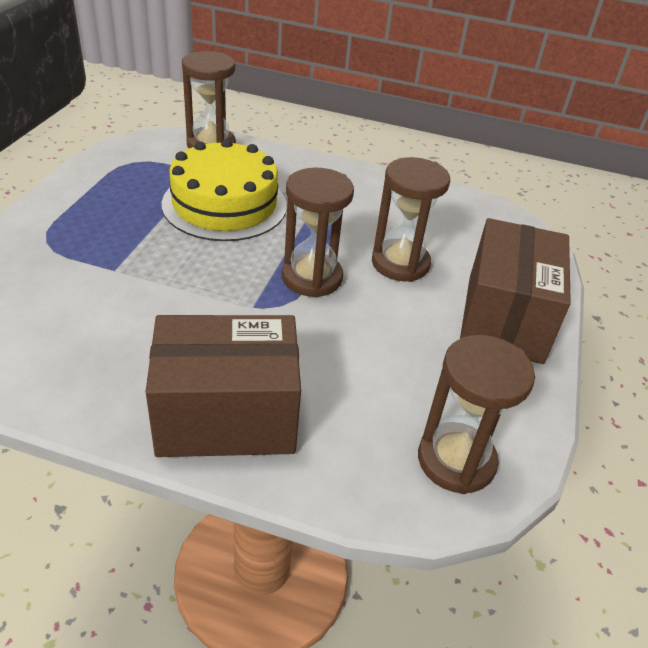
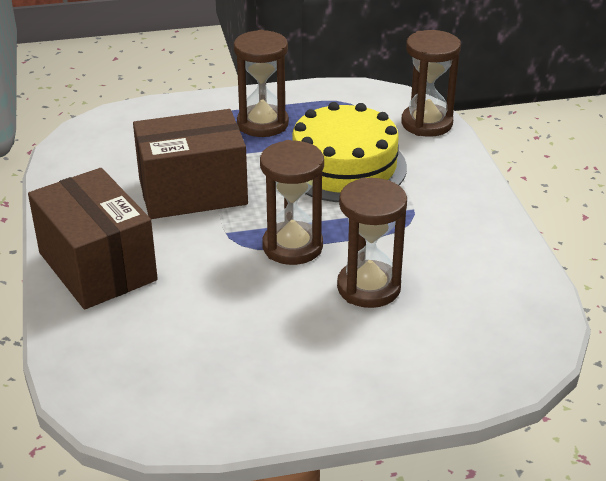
camera: 65 degrees right, 5 degrees down
brown hourglass [418,335,535,494] -> brown hourglass moved to [234,30,289,137]
brown box [460,218,571,364] -> brown box moved to [133,109,248,219]

